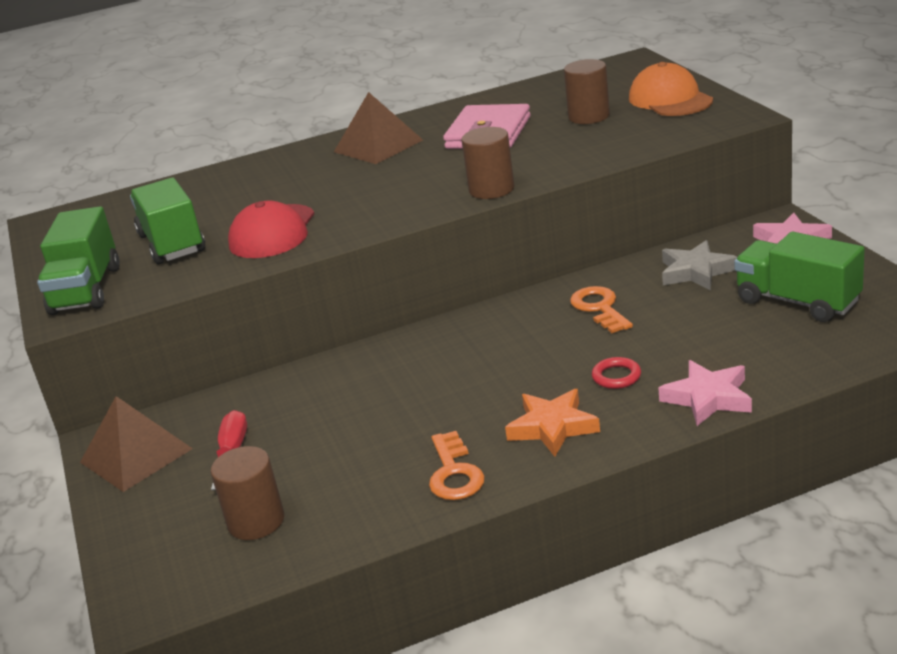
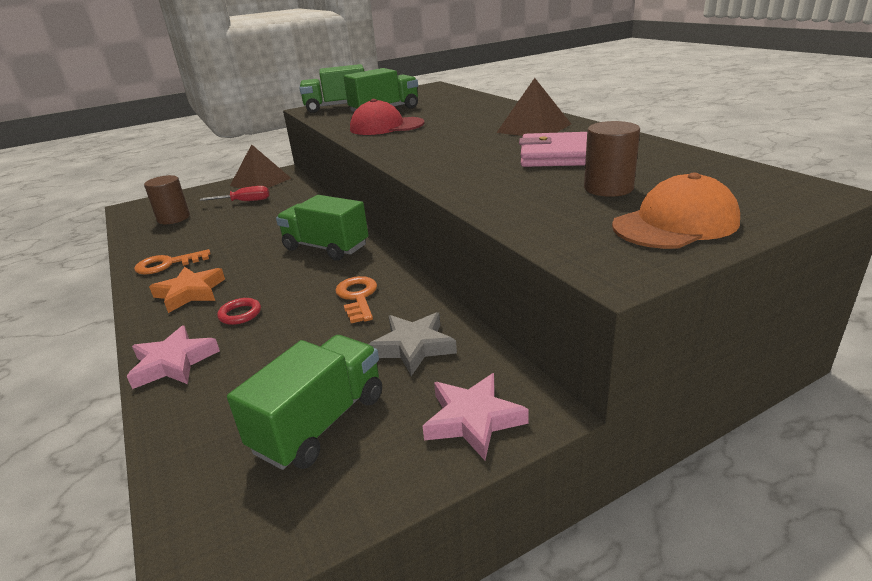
camera: 80 degrees right, 0 degrees up
brown cylinder [461,127,514,199] -> none
orange key [570,286,633,333] -> orange key turned 75 degrees counterclockwise [335,276,377,323]
none -> green truck [276,195,368,261]

